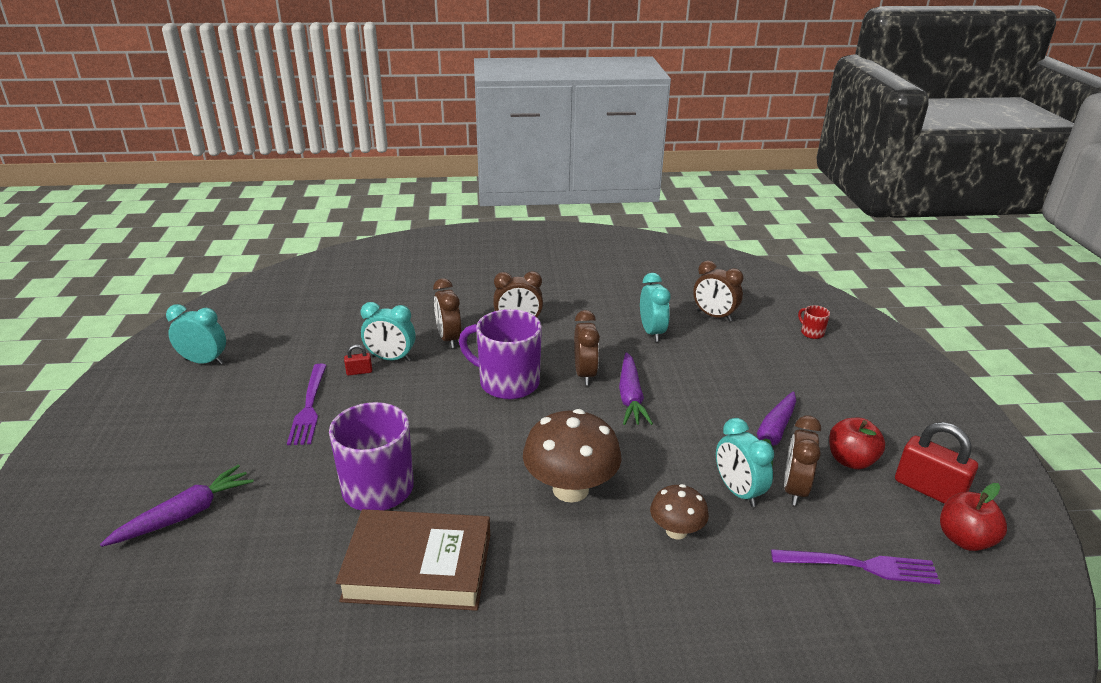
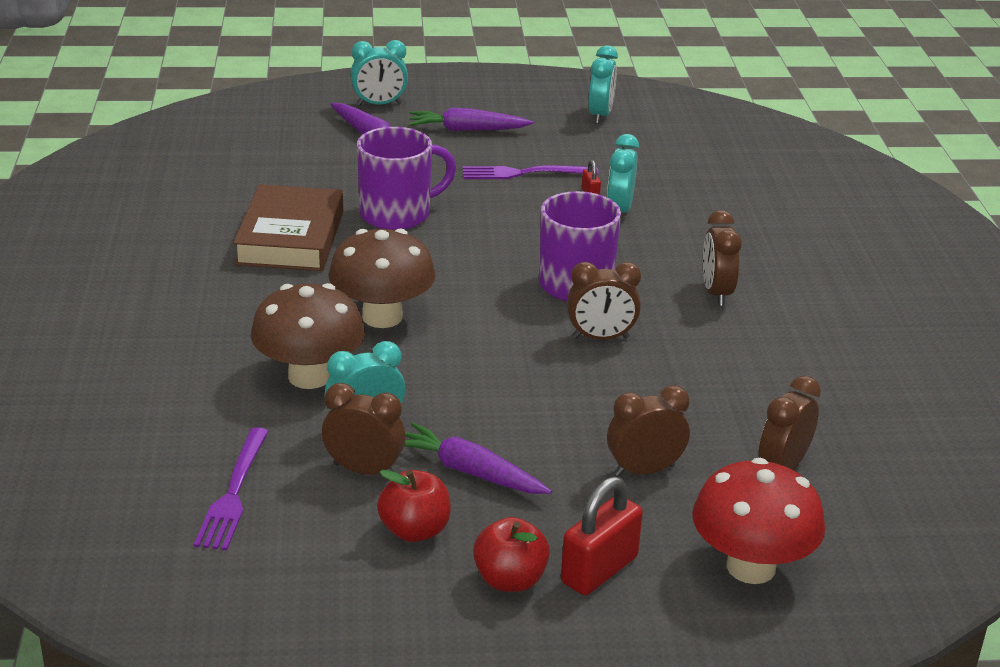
camera: 90 degrees right, 0 degrees up
brown clock [433,278,462,348] -> brown clock moved to [607,385,690,477]
purple carrot [619,352,653,425] -> purple carrot moved to [409,108,533,131]
turquoise clock [640,273,671,342] -> turquoise clock moved to [350,40,408,106]
brown mushroom [650,484,709,539] -> brown mushroom [251,283,365,389], size x1.78
red mug [798,305,830,339] -> red mushroom [692,458,825,584]
red padlock [895,422,978,504] -> red padlock moved to [561,477,643,595]
red apple [940,483,1007,551] -> red apple moved to [473,517,550,592]

